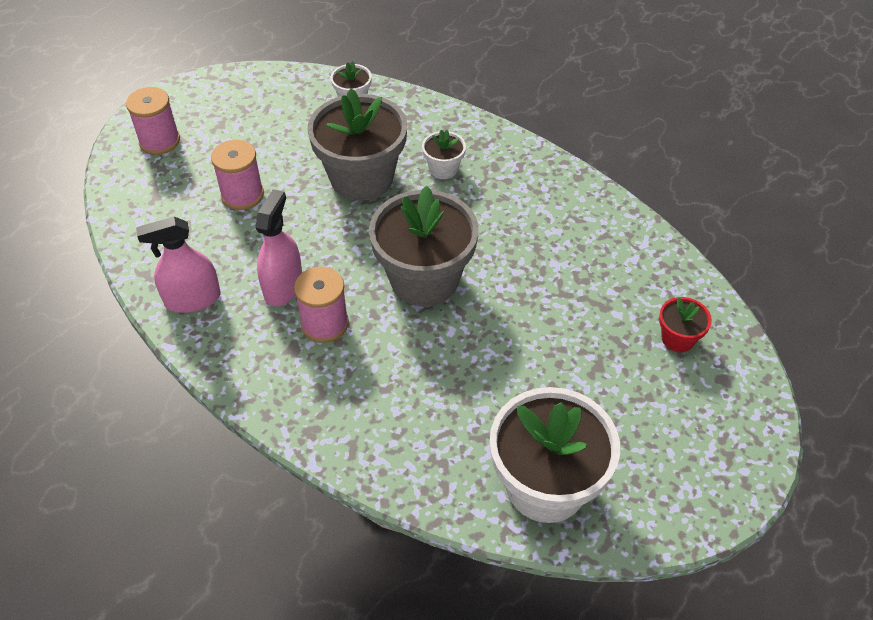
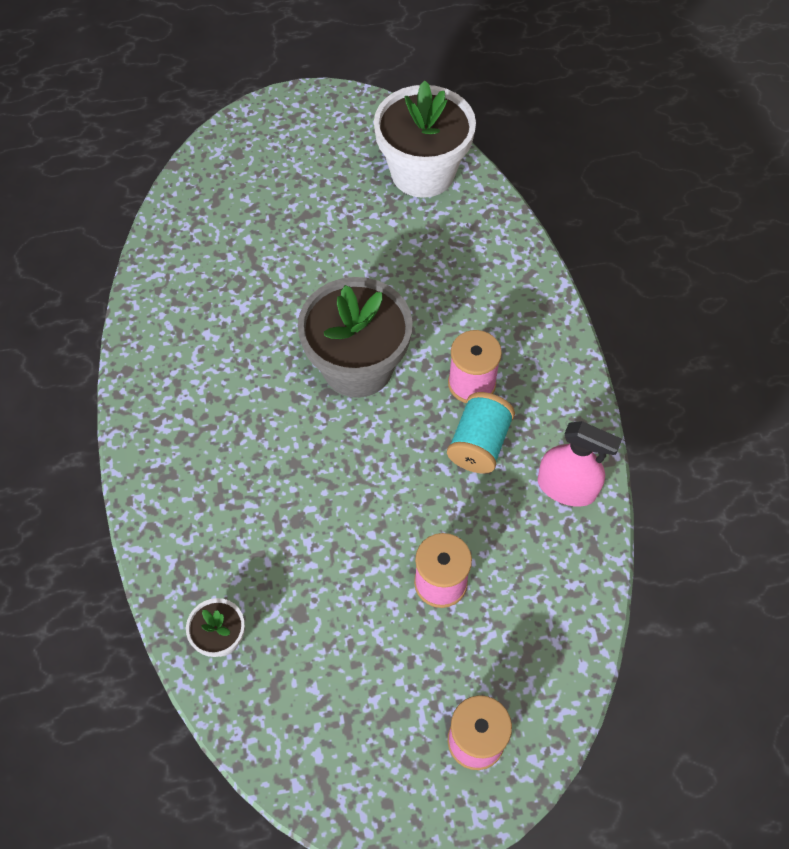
camera: 140 degrees left, 10 degrees up
pink spray bottle [255,189,302,306] -> turquoise spool [447,392,515,474]
grey flower pot [307,89,407,201] -> none
white flower pot [422,130,466,179] -> none
red flower pot [659,297,712,352] -> none

